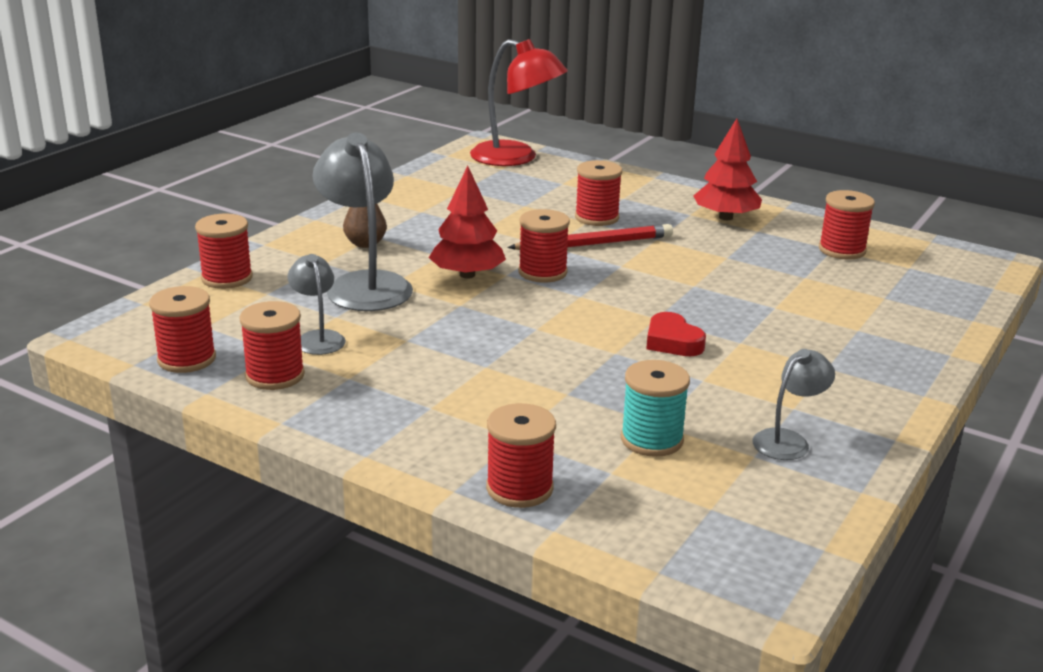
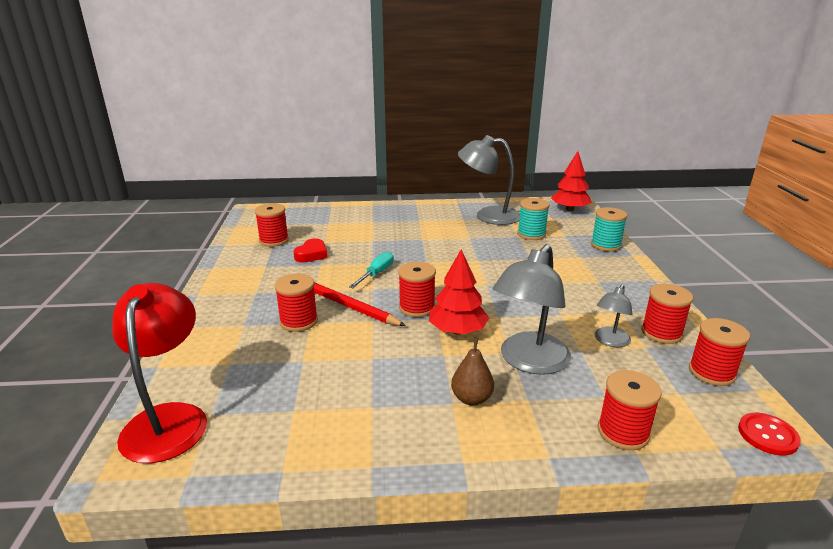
camera: 125 degrees left, 0 degrees up
red spool [486,403,556,508] -> turquoise spool [591,207,627,252]
red heart [646,312,706,356] -> red heart moved to [294,238,327,263]
red tree [694,118,762,220] -> red tree moved to [551,151,592,211]
grey lamp [753,349,835,460] -> grey lamp [458,135,520,225], size x1.89
none -> turquoise screwdriver [349,252,394,288]
none -> red button [738,413,801,456]

